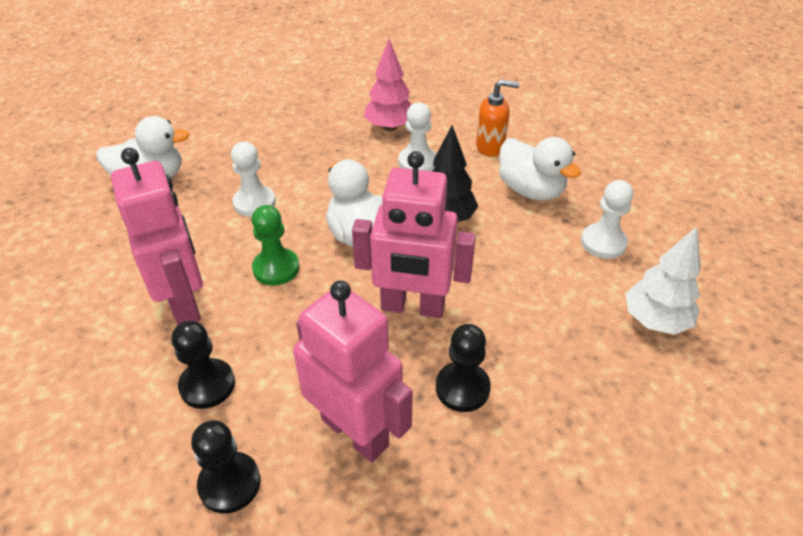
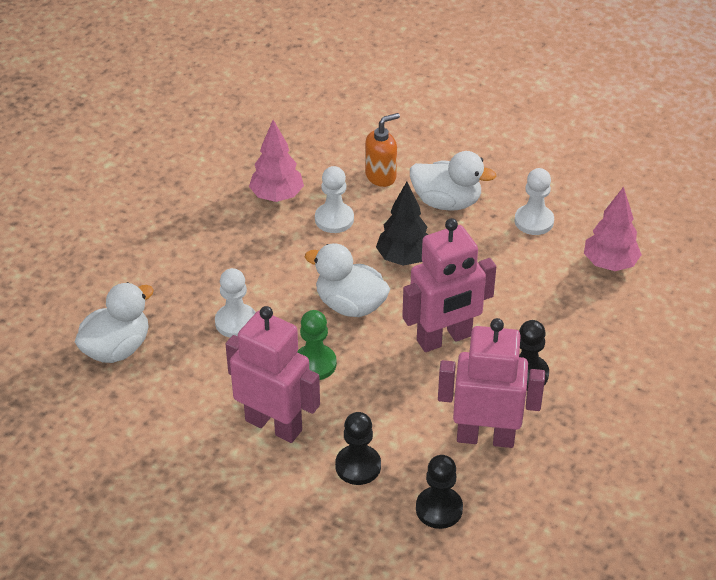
camera: 35 degrees left, 0 degrees up
white tree [625,226,701,335] -> pink tree [584,187,642,271]

